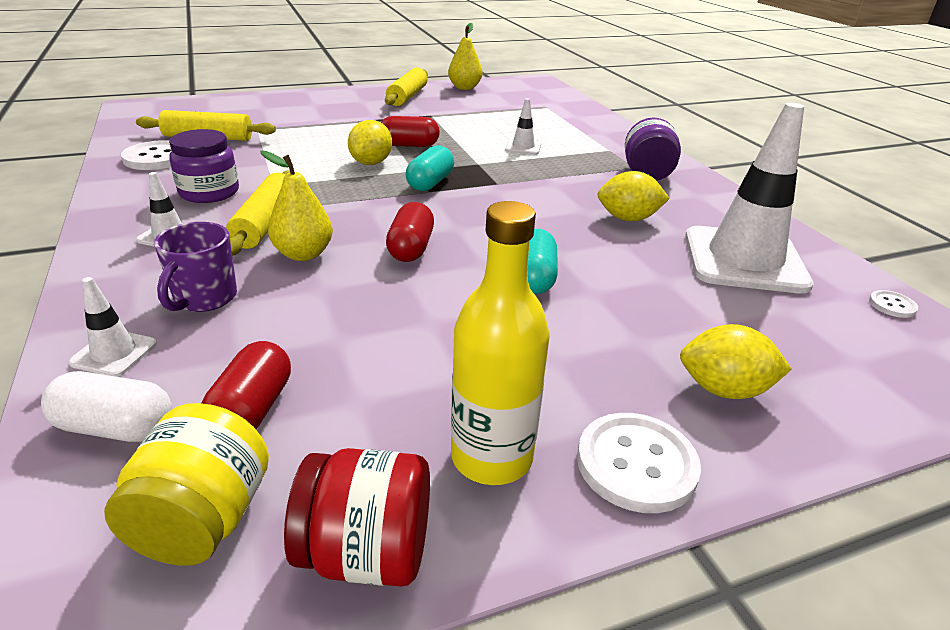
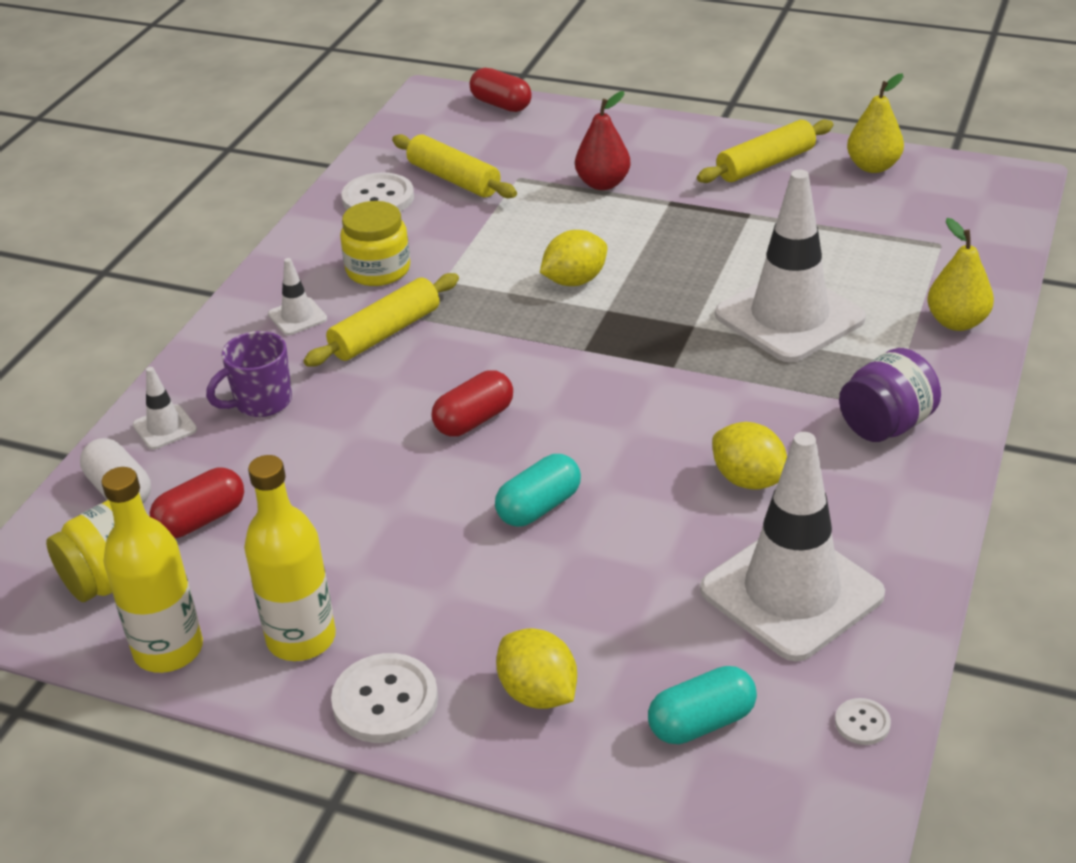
camera: 45 degrees right, 5 degrees up
purple jar [169,129,239,203] -> yellow jar [340,201,410,286]
yellow pear [260,151,333,261] -> yellow pear moved to [928,218,994,331]
red jar [284,448,430,587] -> yellow bottle [101,467,203,673]
red capsule [381,116,440,147] -> red capsule moved to [470,68,532,112]
turquoise capsule [406,145,454,191] -> turquoise capsule moved to [648,666,757,744]
white traffic cone [505,98,541,155] -> white traffic cone [715,169,866,363], size x2.35
none -> red pear [575,91,631,190]

